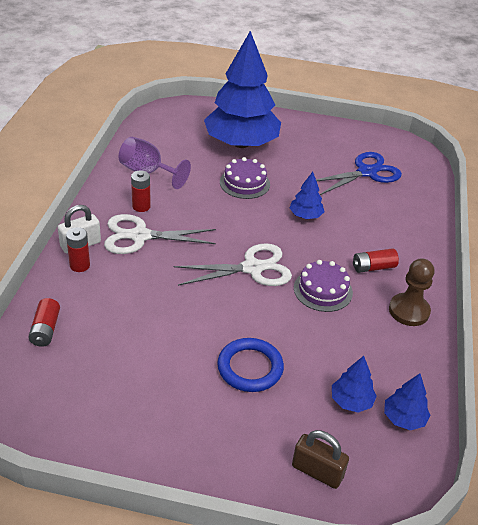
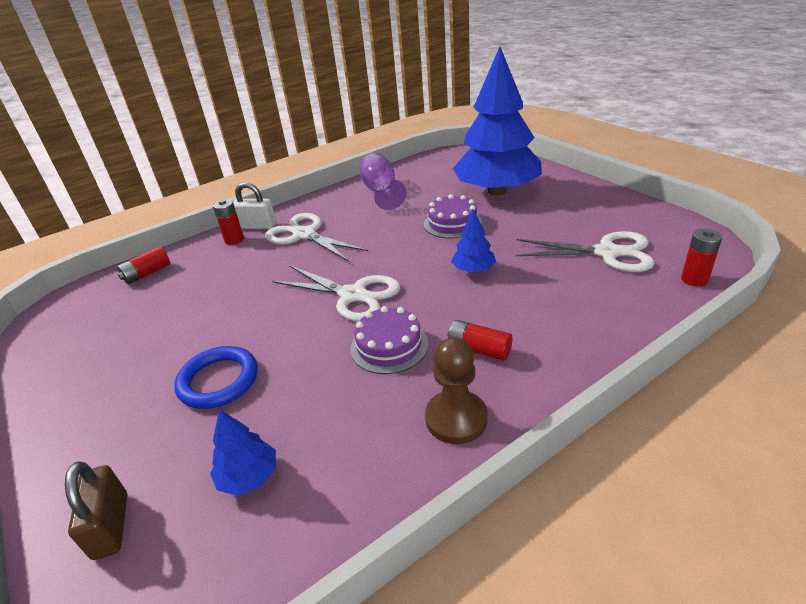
camera: 50 degrees right, 5 degrees down
red battery [131,170,151,212] -> red battery moved to [681,229,722,287]
blue scissors [316,152,402,195] -> white scissors [516,231,655,272]
blue tree [384,373,430,430] -> none

